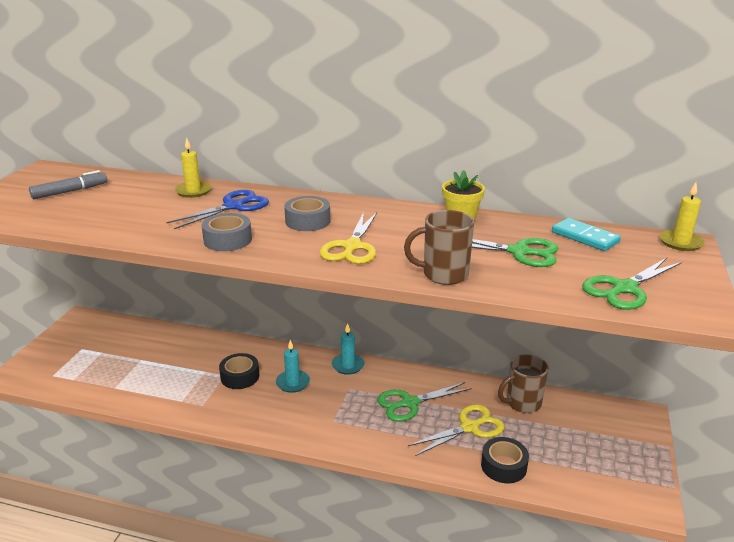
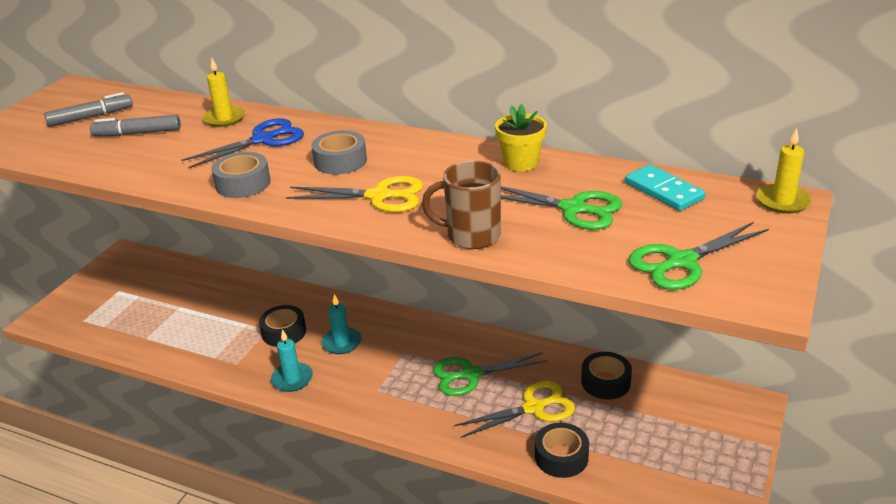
camera: 10 degrees right, 5 degrees up
yellow scissors [320,212,377,264] -> yellow scissors turned 105 degrees counterclockwise [286,176,423,212]
turquoise candle [332,323,365,375] -> turquoise candle moved to [271,329,313,392]
brown mug [498,354,549,413] -> black tape [581,352,632,399]
none -> grey marker [90,115,181,136]

